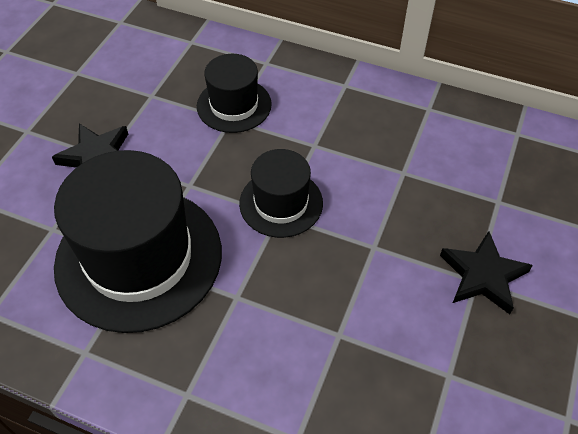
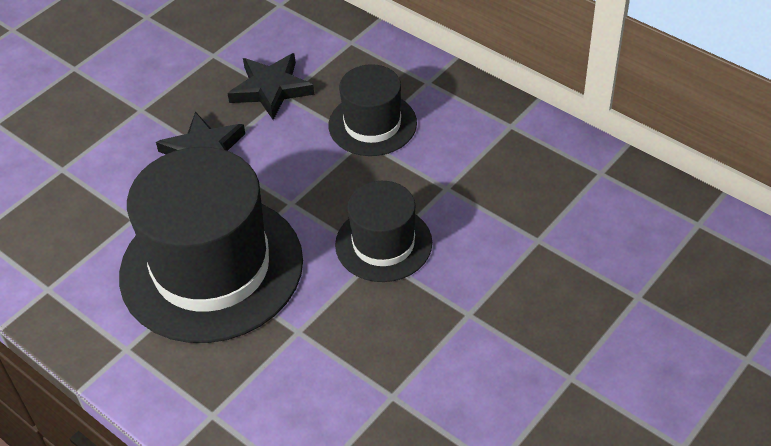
camera: 20 degrees right, 5 degrees down
black star [440,231,533,314] -> black star moved to [227,53,314,120]

